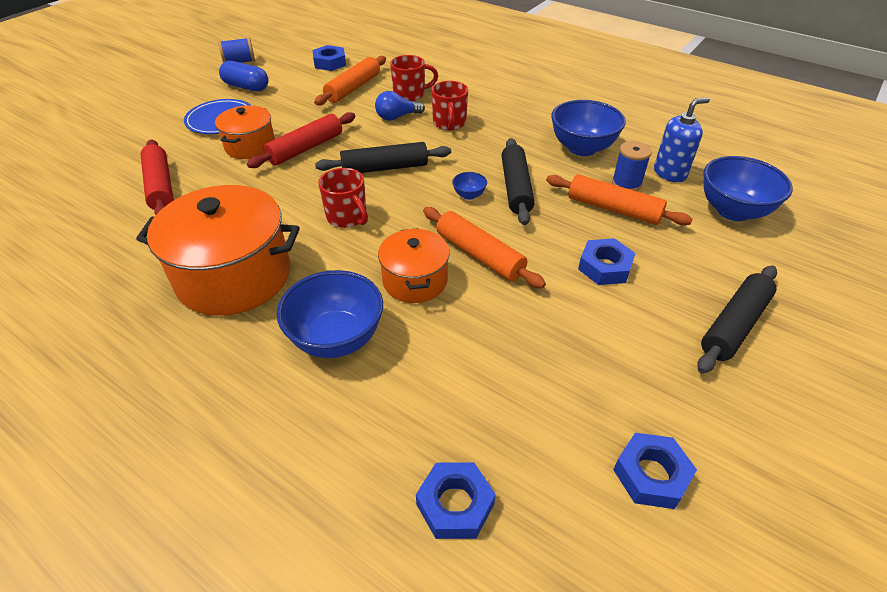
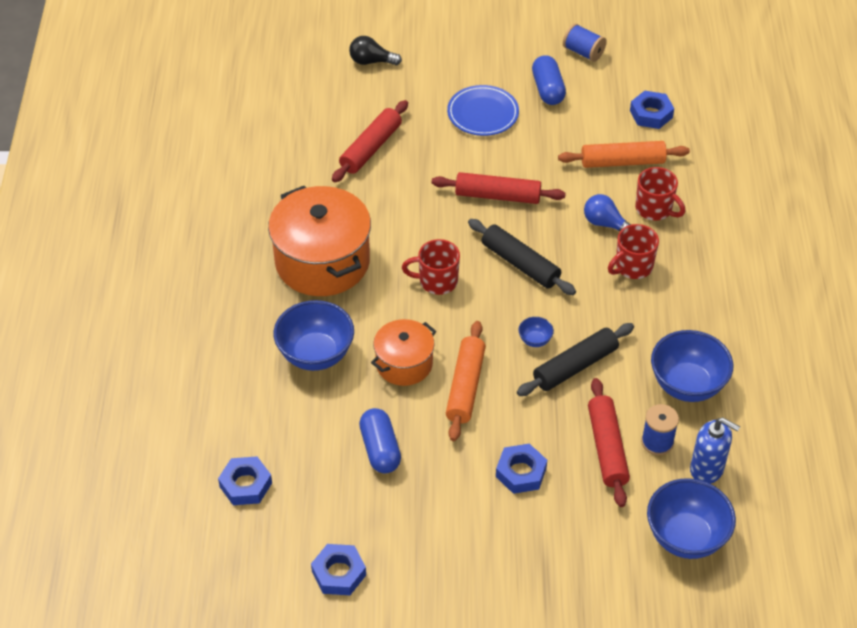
camera: 55 degrees right, 5 degrees up
orange pot [215,105,275,159] -> none
red mug [318,168,368,228] -> red mug turned 75 degrees clockwise [402,239,460,295]
orange rolling pin [546,174,693,226] -> red rolling pin [588,378,630,507]
black rolling pin [697,265,777,374] -> none
none -> black light bulb [349,36,402,65]
none -> blue capsule [359,408,401,473]

